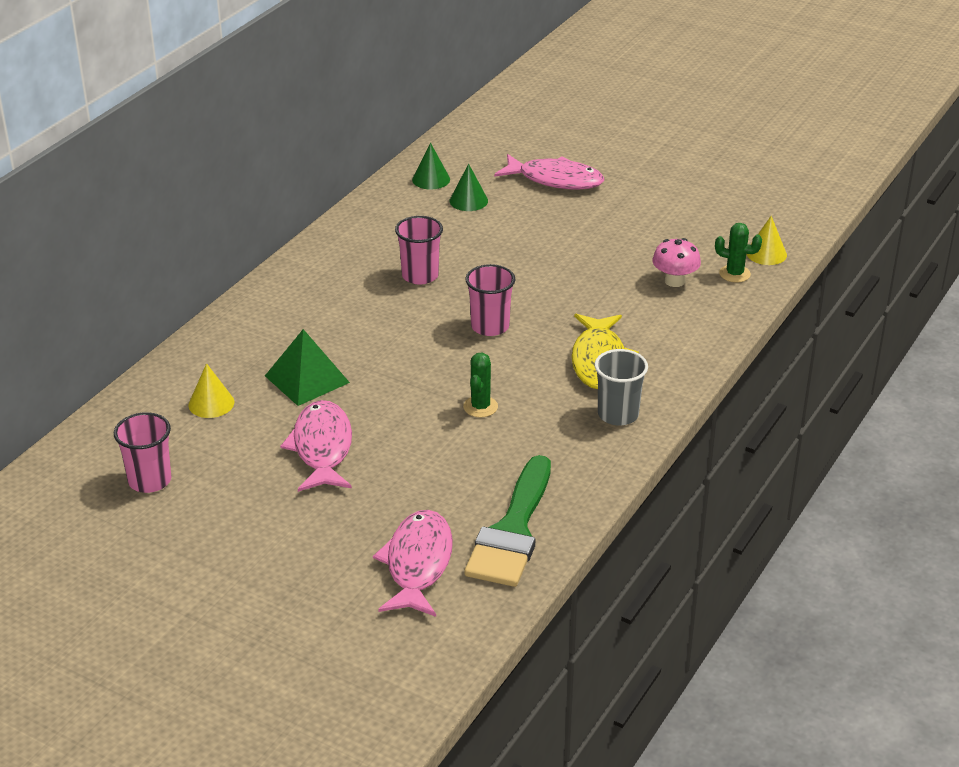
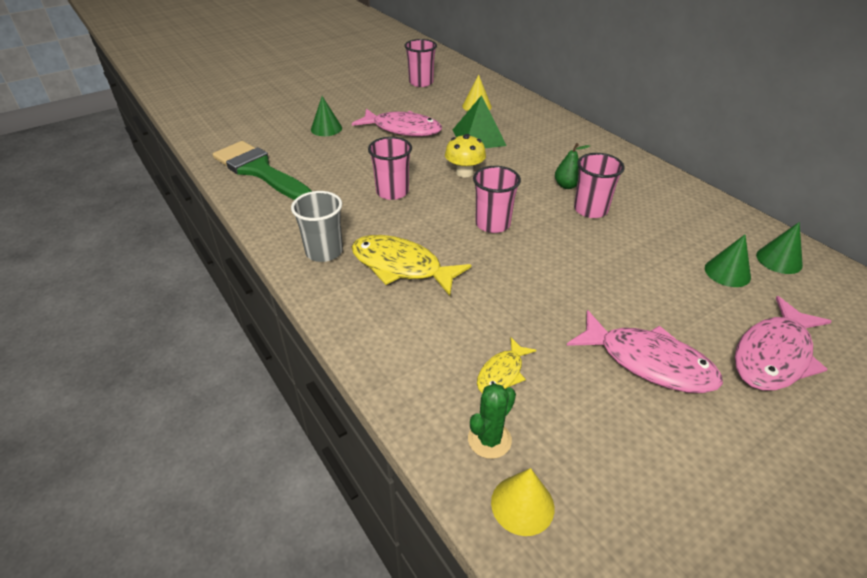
camera: 115 degrees right, 5 degrees up
pink fish [373,510,453,617] -> pink fish moved to [567,310,723,393]
green cactus [463,353,498,417] -> pink cup [368,137,412,200]
pink mushroom [652,238,701,287] -> yellow fish [477,338,536,393]
none -> green cone [311,96,342,136]
none -> yellow mushroom [445,134,486,177]
none -> green pear [555,143,590,189]

